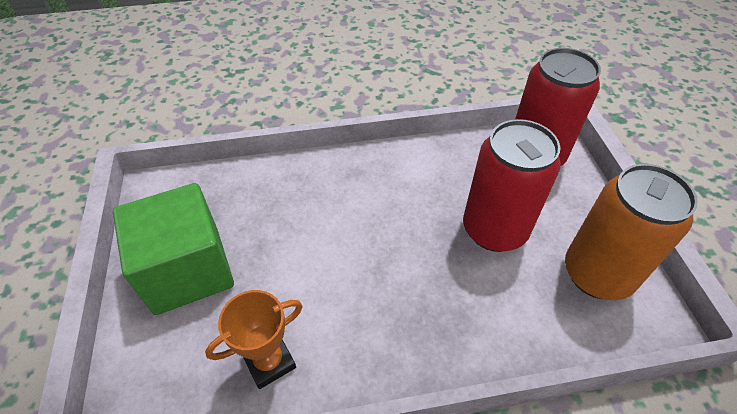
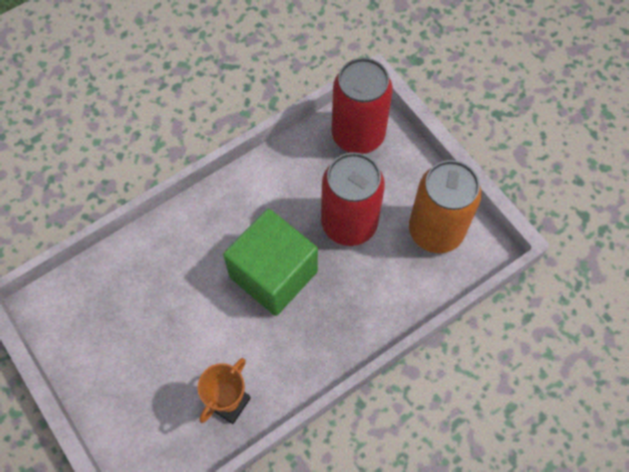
camera: 25 degrees left, 15 degrees up
green cube [113,183,234,315] -> green cube moved to [223,209,318,316]

